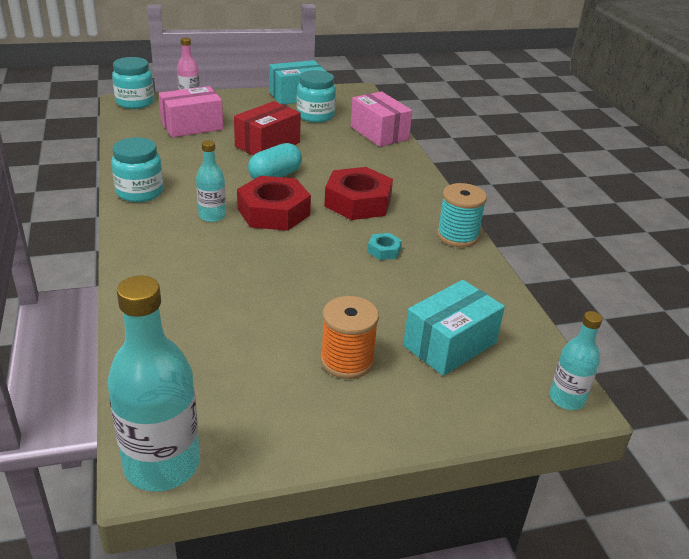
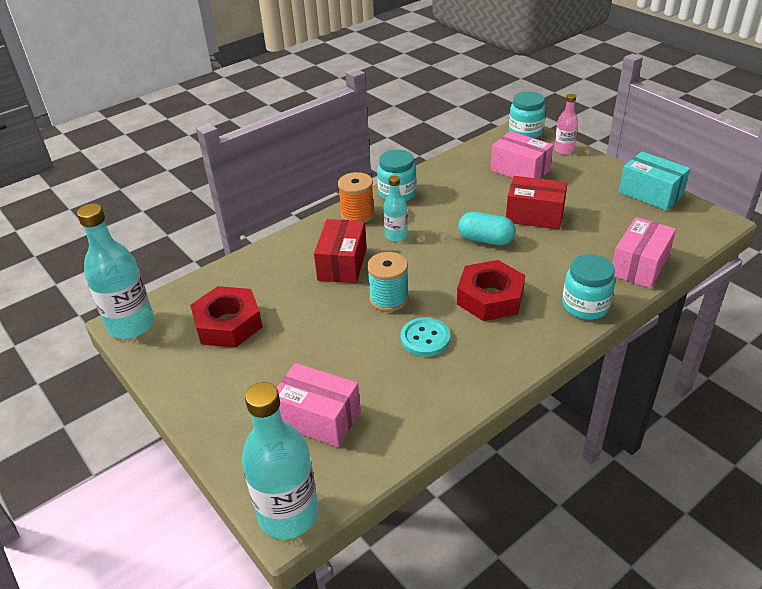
camera: 70 degrees right, 5 degrees up
red nut [237,176,311,231] -> red nut moved to [190,286,263,348]
turquoise jar [297,70,336,123] -> turquoise jar moved to [562,254,615,320]
orange spool [321,296,379,379] -> orange spool moved to [338,172,375,223]
turquoise nut [368,233,402,260] -> turquoise button [400,317,450,357]
turquoise box [403,280,505,376] -> pink box [277,363,361,447]
turquoise spool [437,183,487,247] -> turquoise spool moved to [367,252,409,312]
turquoise bottle [549,311,603,410] -> turquoise bottle [242,382,318,539], size x1.83
none -> red box [314,219,367,283]

